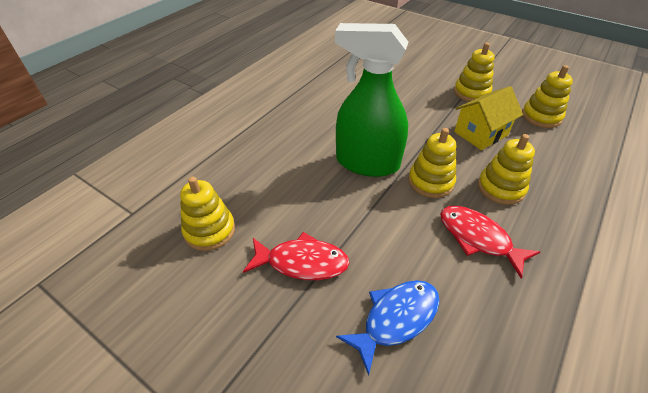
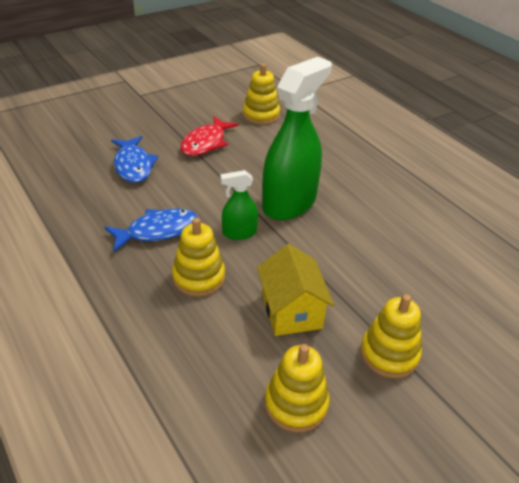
camera: 110 degrees right, 5 degrees down
yellow stacking toy [409,128,456,198] -> green spray bottle [220,170,258,240]
red fish [440,206,540,279] -> blue fish [105,208,198,252]

